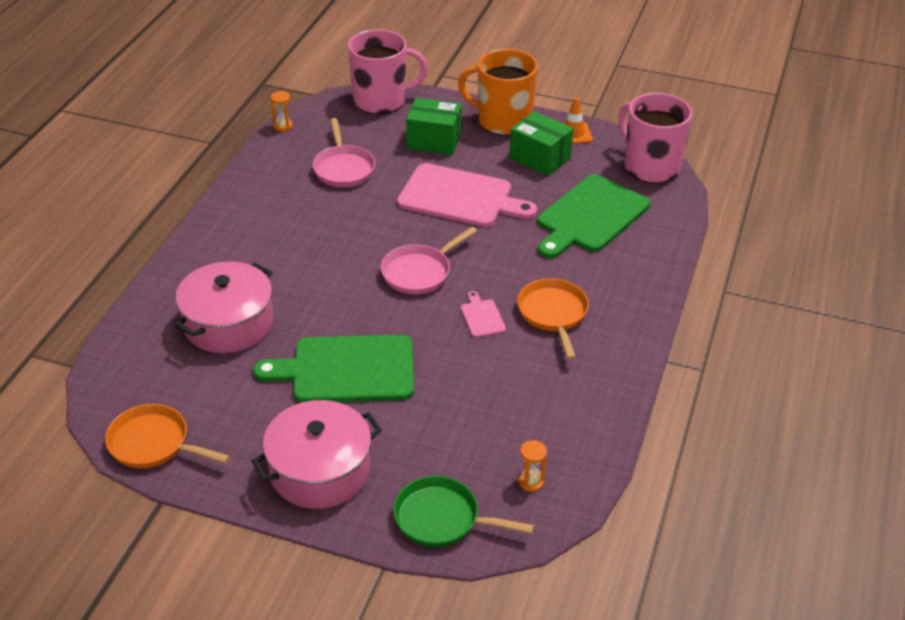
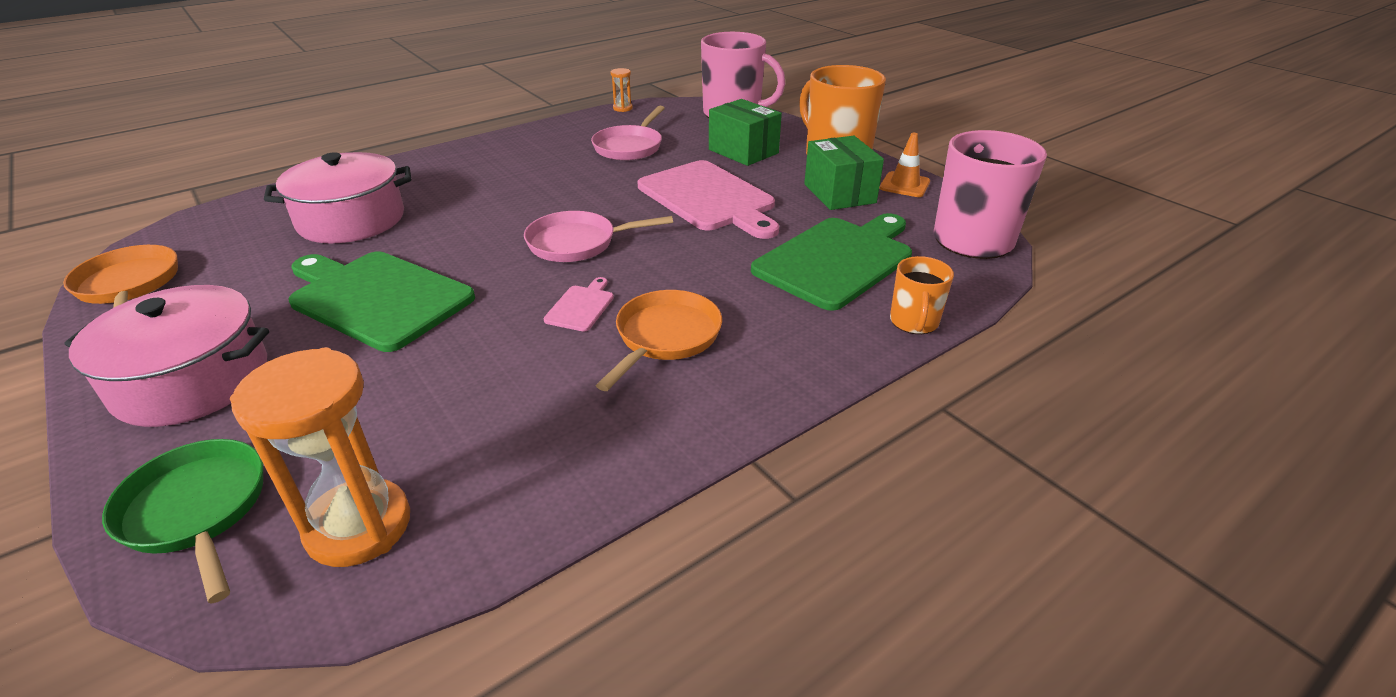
camera: 35 degrees right, 5 degrees down
orange hourglass [518,440,547,492] -> orange hourglass [230,347,410,567], size x2.22
green cutting board [538,174,650,259] -> green cutting board turned 150 degrees clockwise [751,213,912,311]
none -> orange mug [890,256,954,334]

